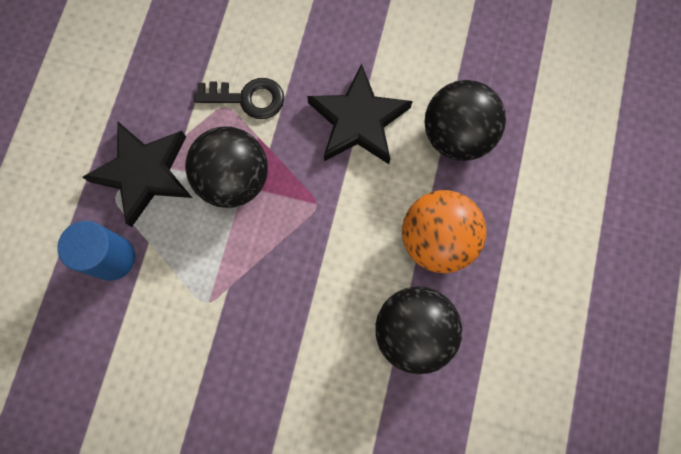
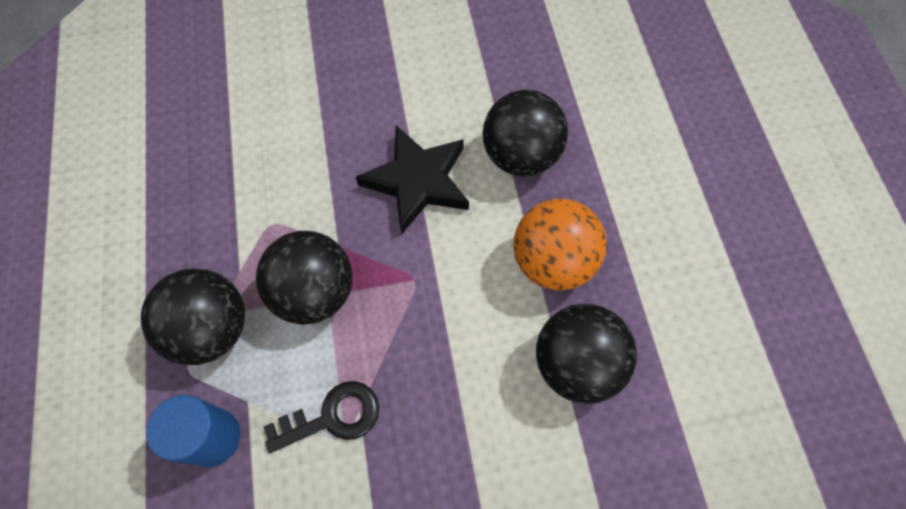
camera: 25 degrees left, 10 degrees down
black star [82,121,192,227] -> black ball [141,268,245,365]
black key [194,78,284,119] -> black key moved to [264,381,379,453]

